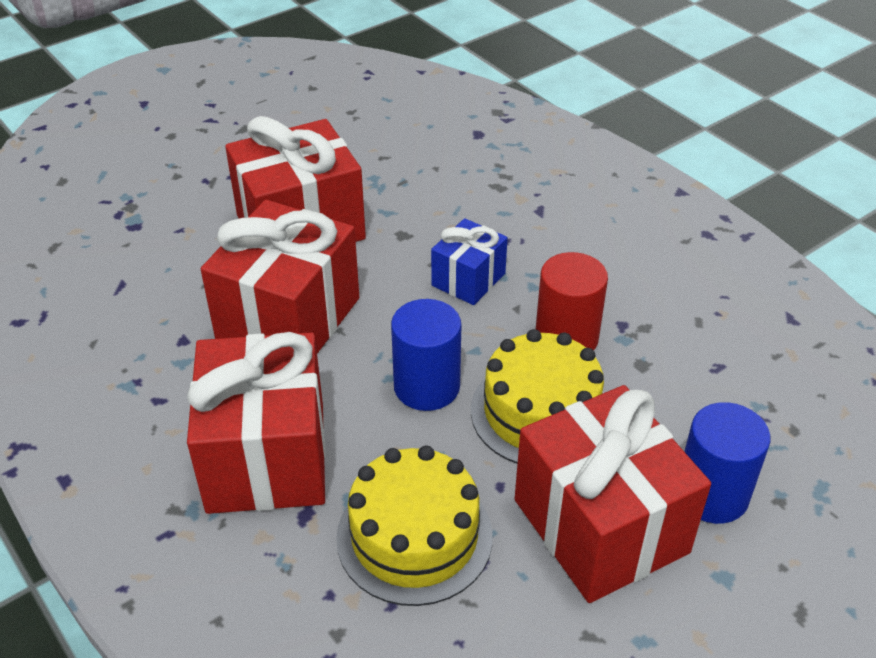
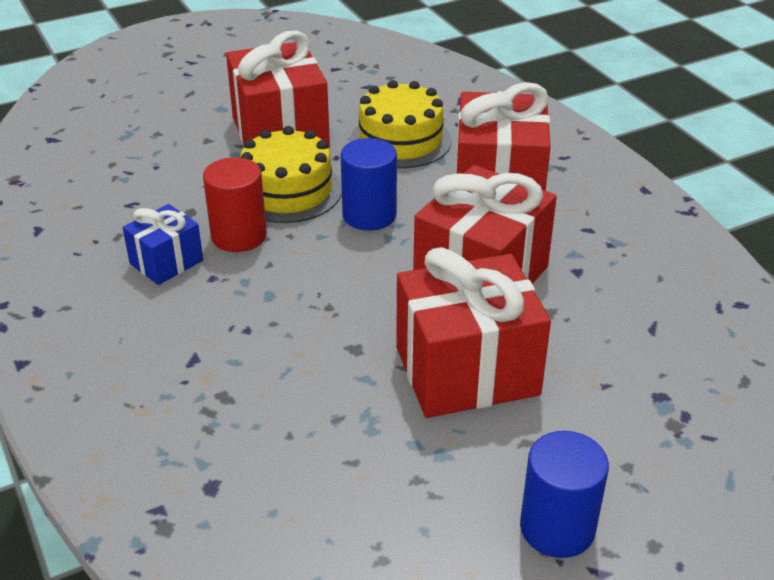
camera: 170 degrees left, 5 degrees down
blue gift [431,218,508,305] -> blue gift moved to [122,204,203,285]
blue cylinder [684,402,770,524] -> blue cylinder moved to [520,431,609,558]

